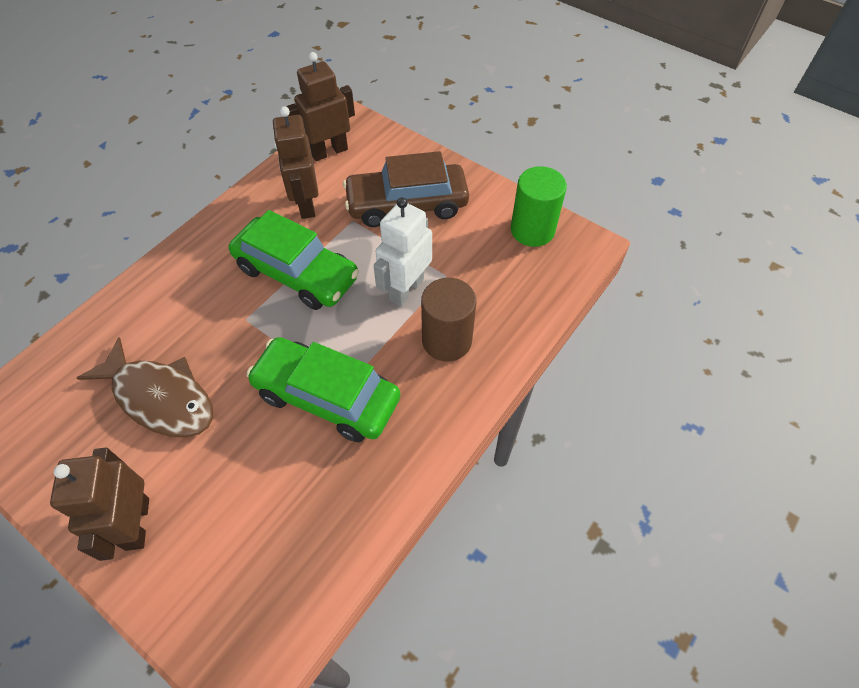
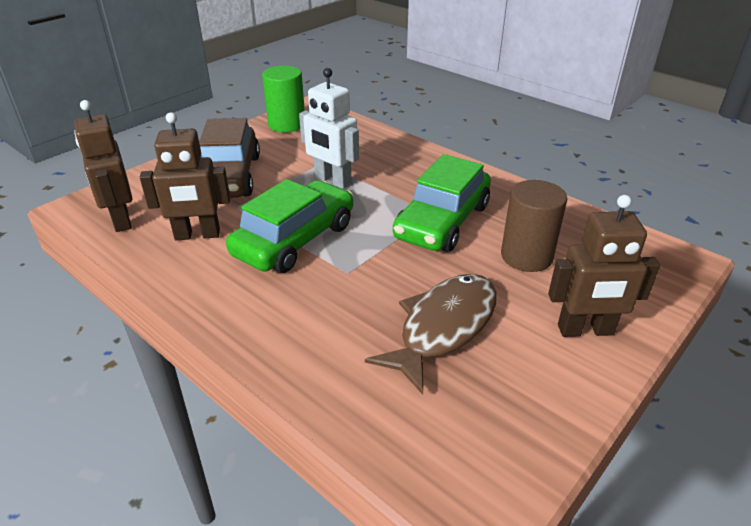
camera: 85 degrees left, 20 degrees down
brown cylinder [421,278,476,362] -> brown cylinder moved to [501,180,567,272]

